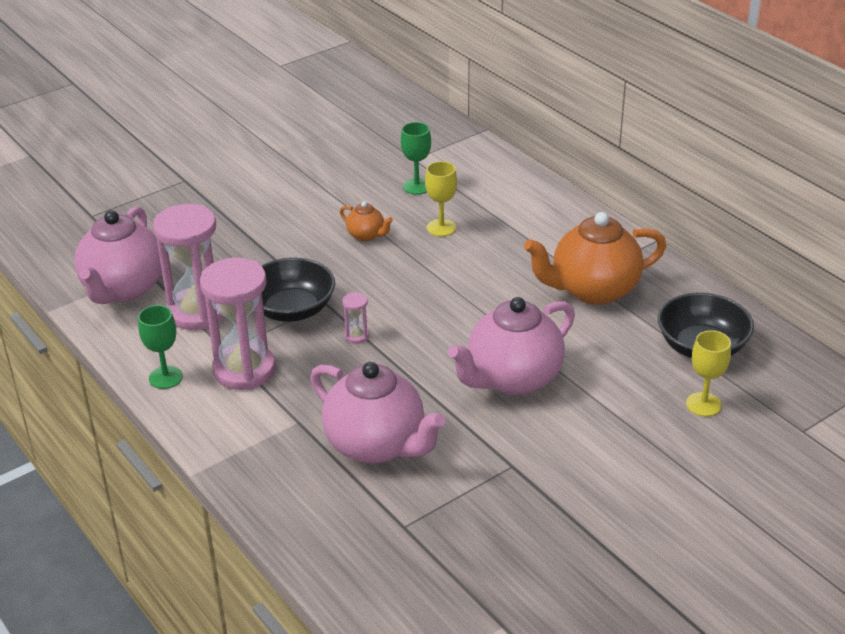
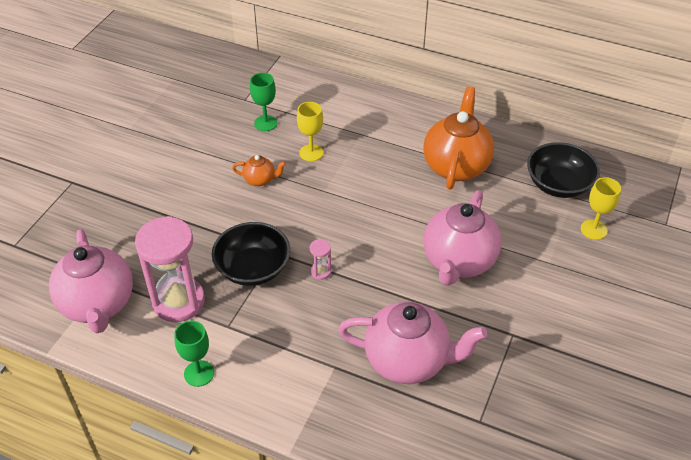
camera: 30 degrees left, 10 degrees up
pink hourglass [200,258,276,390] -> none
orange teapot [524,212,666,305] -> orange teapot turned 150 degrees clockwise [423,86,494,190]

